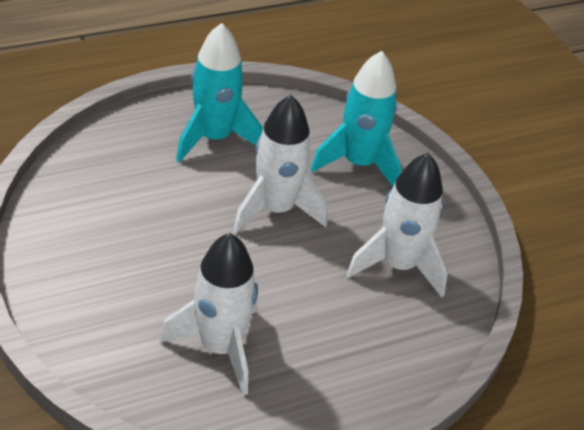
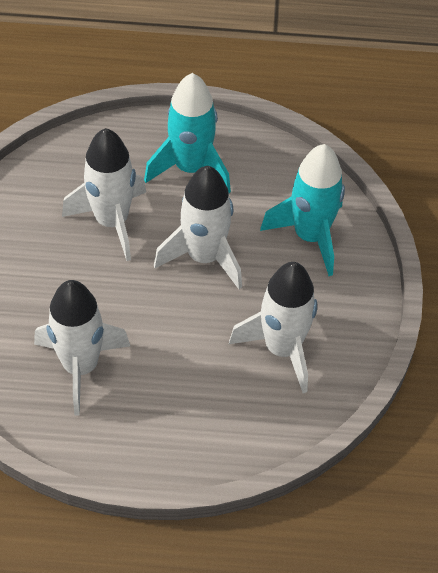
camera: 30 degrees right, 10 degrees up
none -> white rocket [62,128,146,261]

